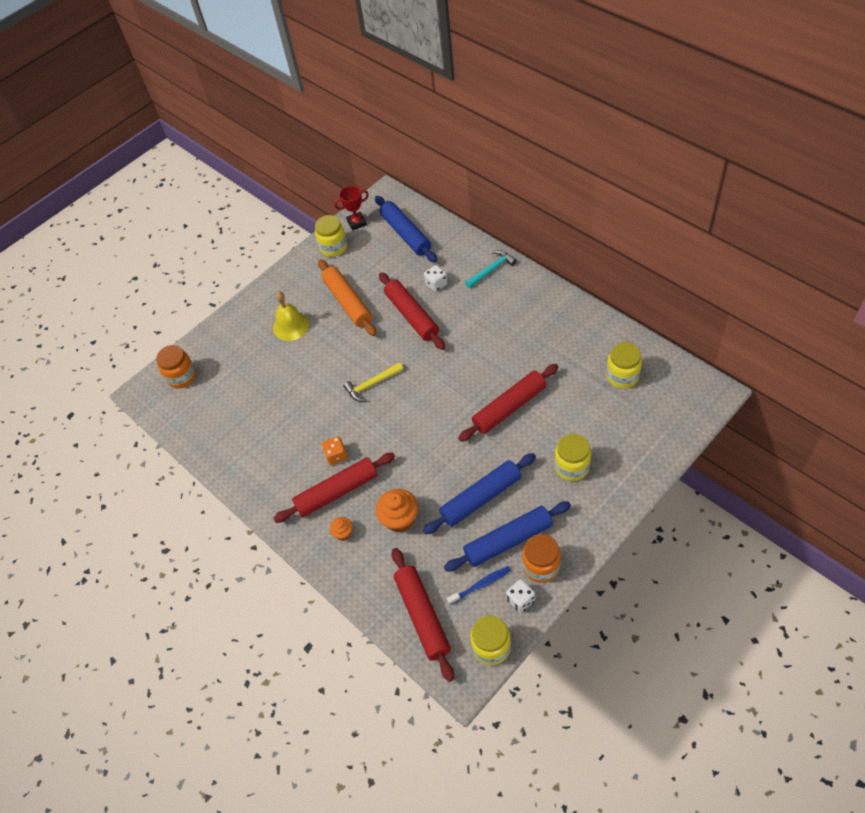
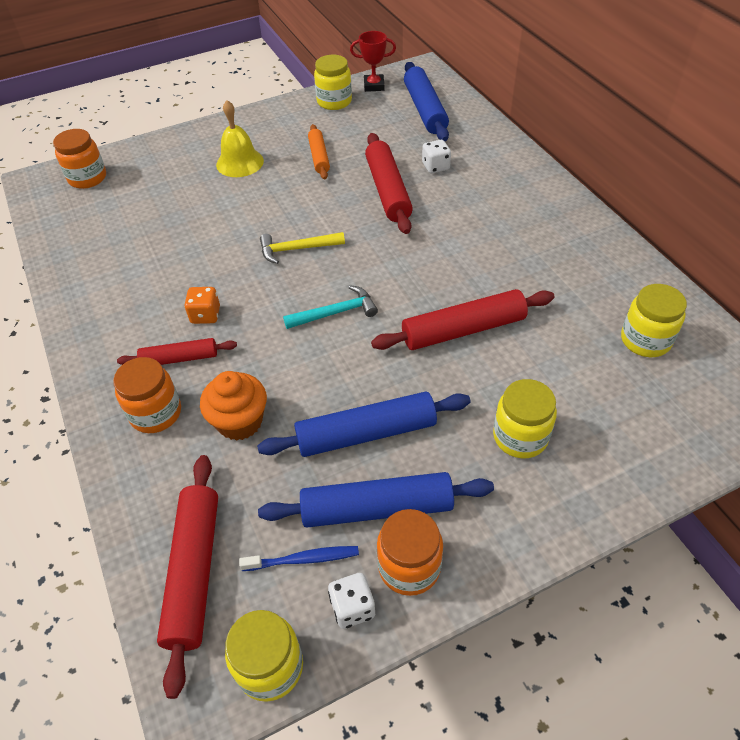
camera: 15 degrees right, 5 degrees down
red rolling pin [273,453,395,523] -> red rolling pin [117,338,237,365], size x0.60
orange rolling pin [318,259,376,336] -> orange rolling pin [308,124,330,180], size x0.60
orange cupcake [330,517,353,541] -> orange jar [113,357,181,433]
turquoise hammer [465,250,517,288] -> turquoise hammer moved to [283,285,378,329]

